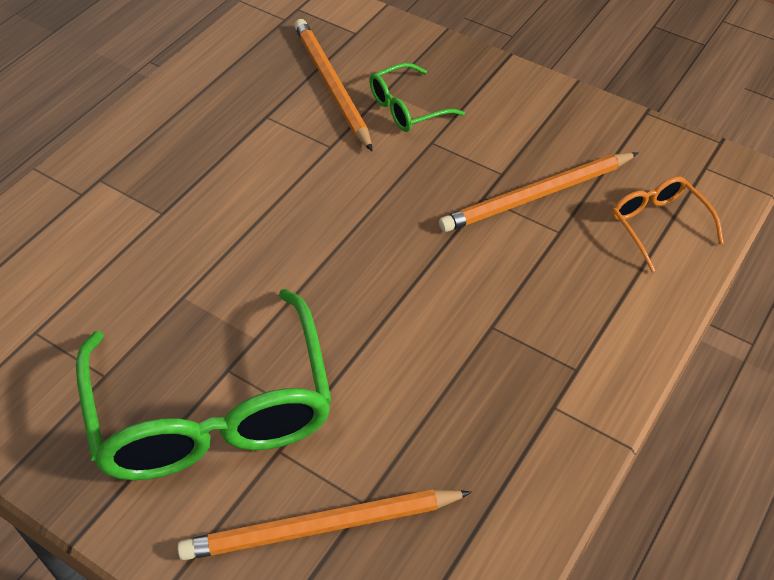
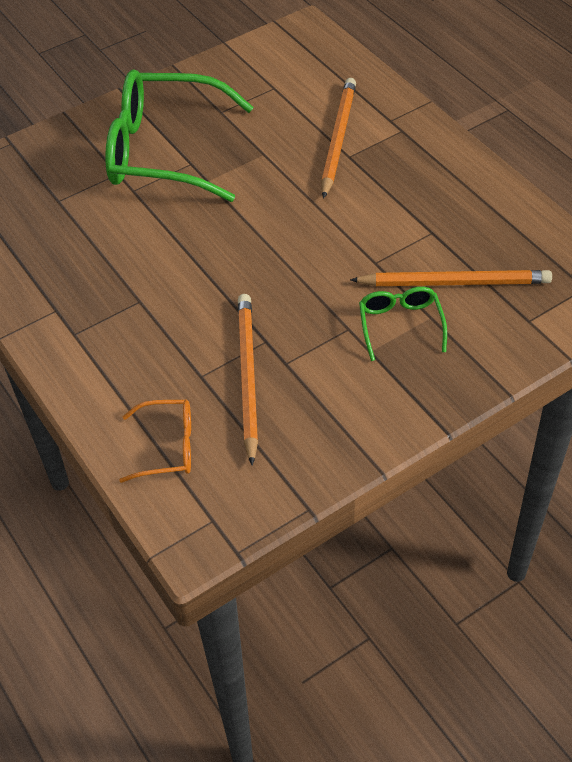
camera: 115 degrees right, 0 degrees up
orange pencil [177,490,472,560] -> orange pencil moved to [321,78,356,199]

